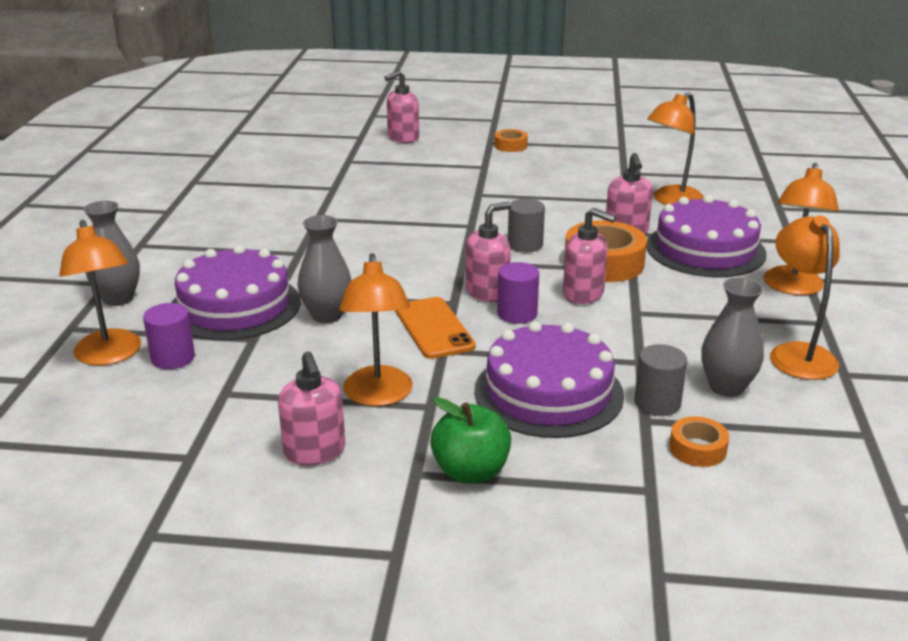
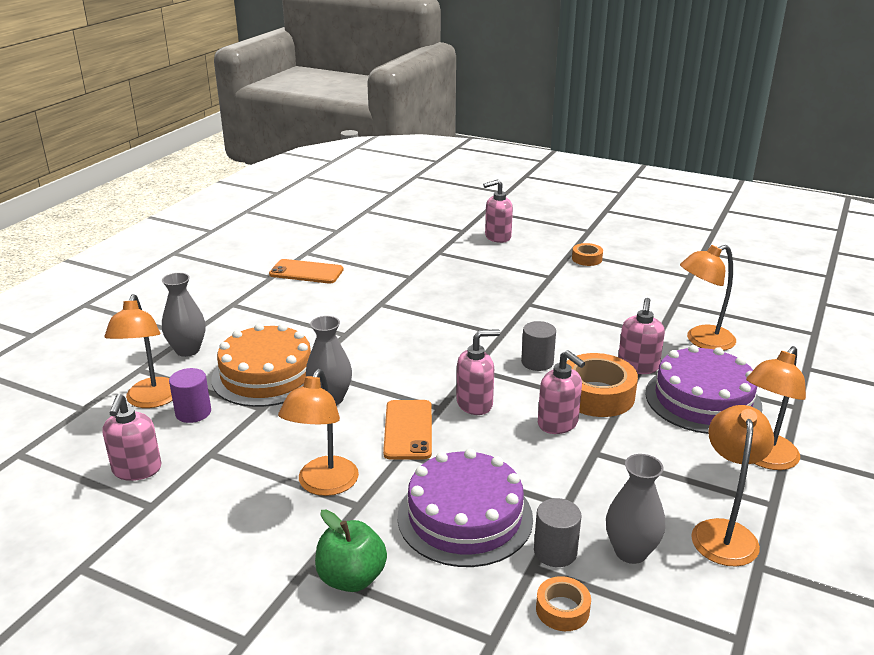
camera: 20 degrees right, 0 degrees up
purple cake [171,245,301,341] -> orange cake [211,323,311,407]
pink soap dispenser [278,351,345,466] -> pink soap dispenser moved to [102,394,161,481]
purple cylinder [497,262,539,324] -> none
none -> orange phone [269,259,343,284]

